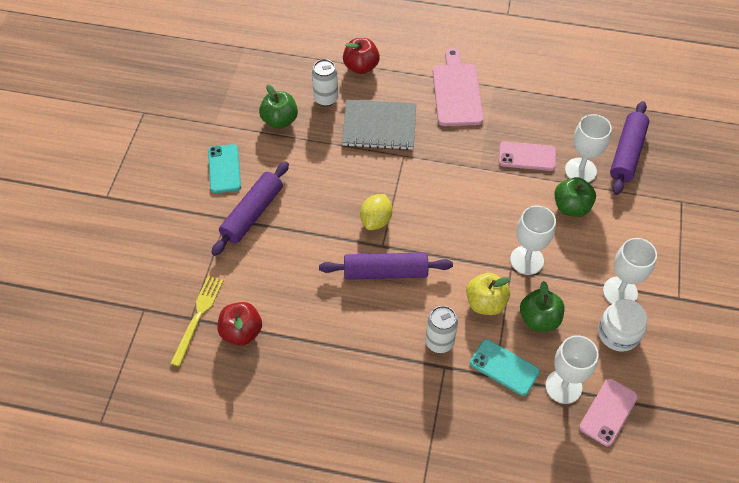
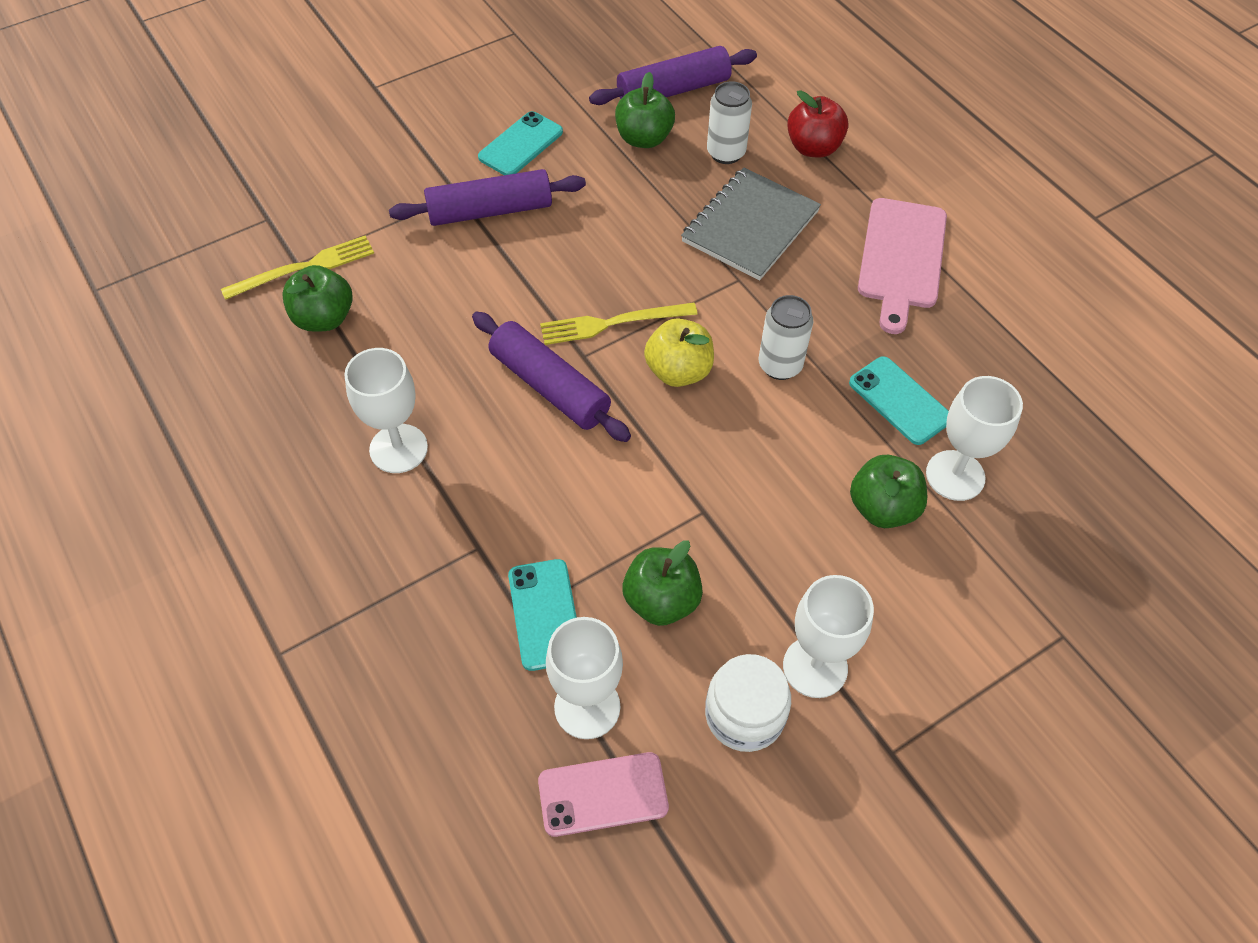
camera: 45 degrees right, 0 degrees up
red apple [217,302,262,346] -> green apple [282,265,353,332]
grey notebook [342,99,416,150] -> grey notebook turned 75 degrees clockwise [681,167,821,281]
yellow lemon [360,194,392,230] -> yellow fork [540,303,698,345]
white can [425,306,458,353] -> white can moved to [759,295,813,380]
pink cutting board [433,48,484,126] -> pink cutting board turned 150 degrees clockwise [858,198,947,334]
yellow apple [466,273,510,315] -> yellow apple moved to [644,318,714,387]
pink phone [499,141,556,171] -> turquoise phone [849,356,949,445]
white goblet [510,205,556,275] -> white goblet moved to [344,348,428,473]
purple rolling pin [610,101,649,195] -> purple rolling pin moved to [589,46,757,105]

